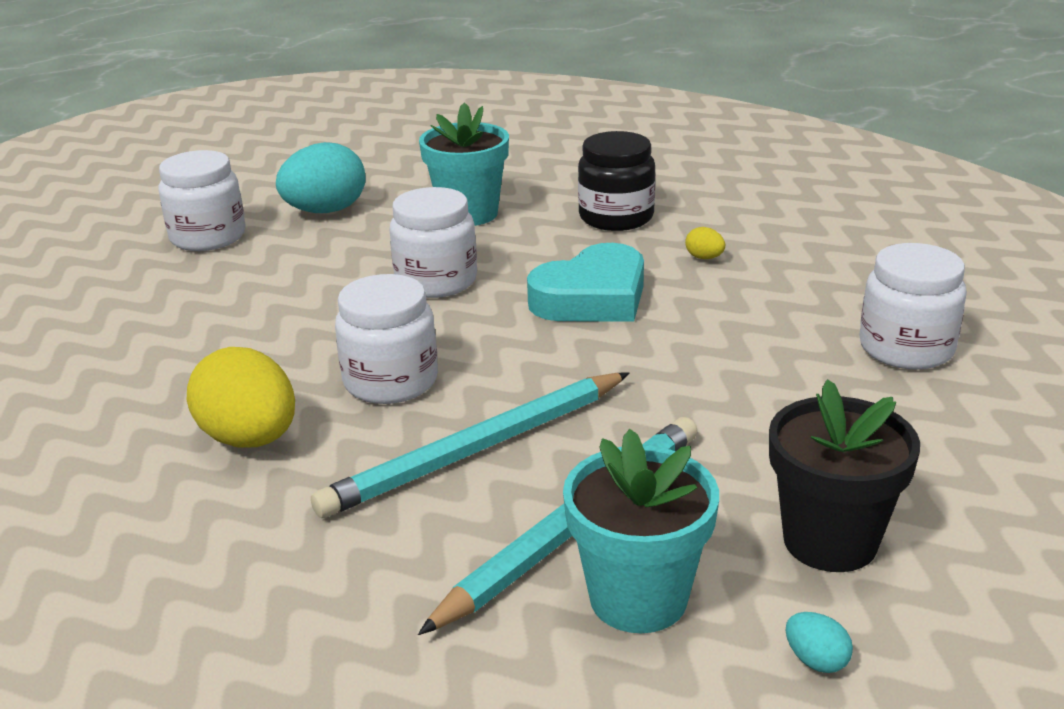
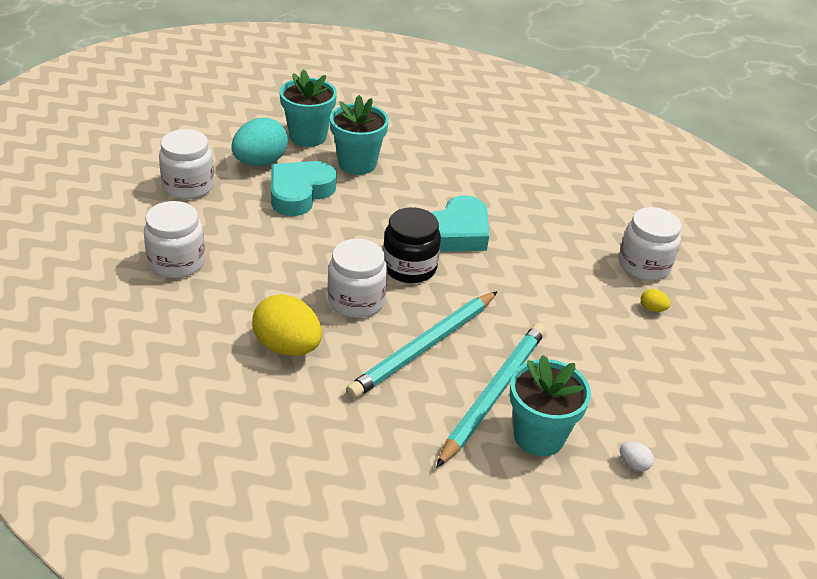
camera: 15 degrees left, 10 degrees up
white jar [389,187,477,298] -> white jar moved to [144,201,205,278]
black jar [578,131,656,231] -> black jar moved to [383,207,441,283]
yellow egg [685,227,725,259] -> yellow egg moved to [641,289,671,312]
black flower pot [769,380,920,572] -> none
turquoise egg [786,612,853,673] -> white egg [620,442,654,472]
none -> turquoise heart [271,161,337,216]
none -> turquoise flower pot [279,69,337,147]

